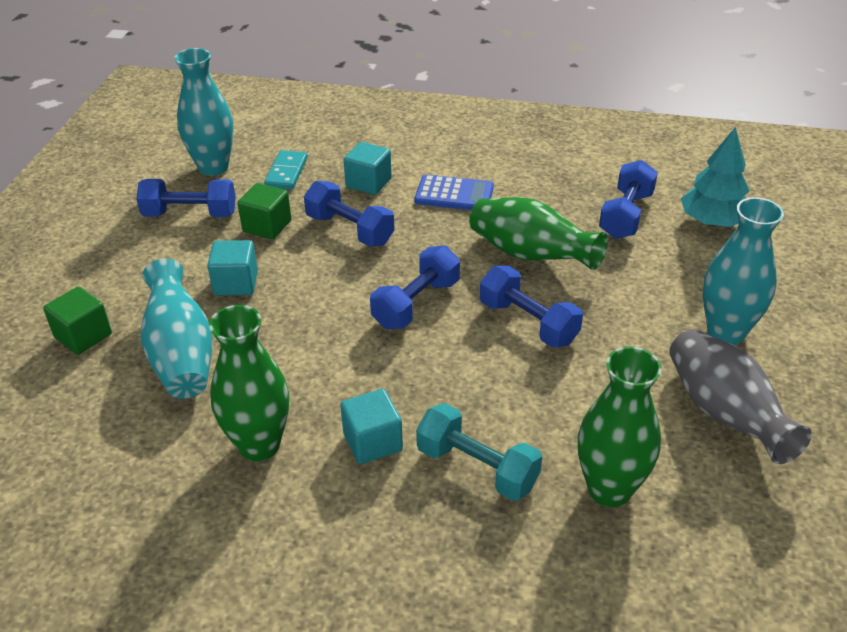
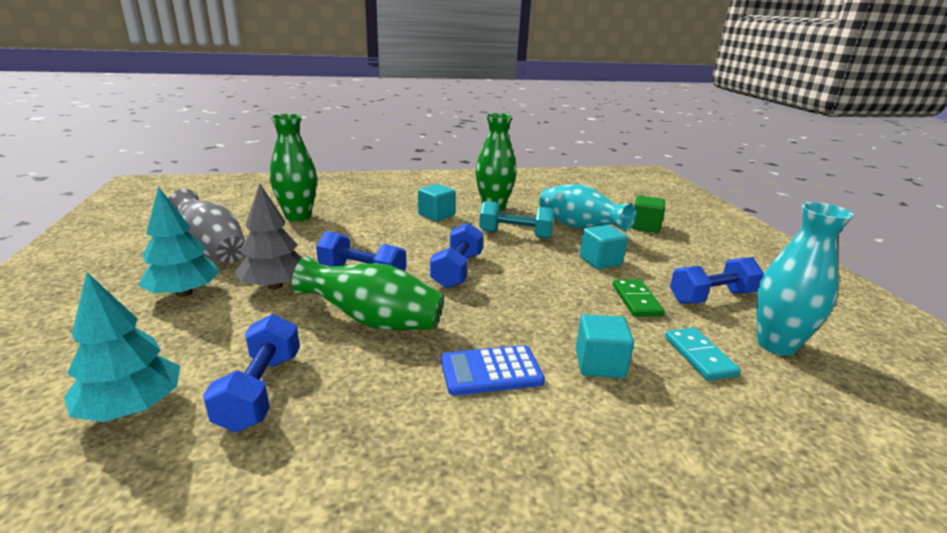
camera: 155 degrees right, 15 degrees down
green cube [238,183,291,239] -> green domino [613,279,665,317]
blue dumbbell [304,181,395,246] -> none
turquoise dumbbell [416,403,542,501] -> turquoise dumbbell moved to [479,201,554,239]
turquoise vase [703,197,784,345] -> turquoise tree [138,187,220,297]
none -> grey tree [235,183,303,290]

